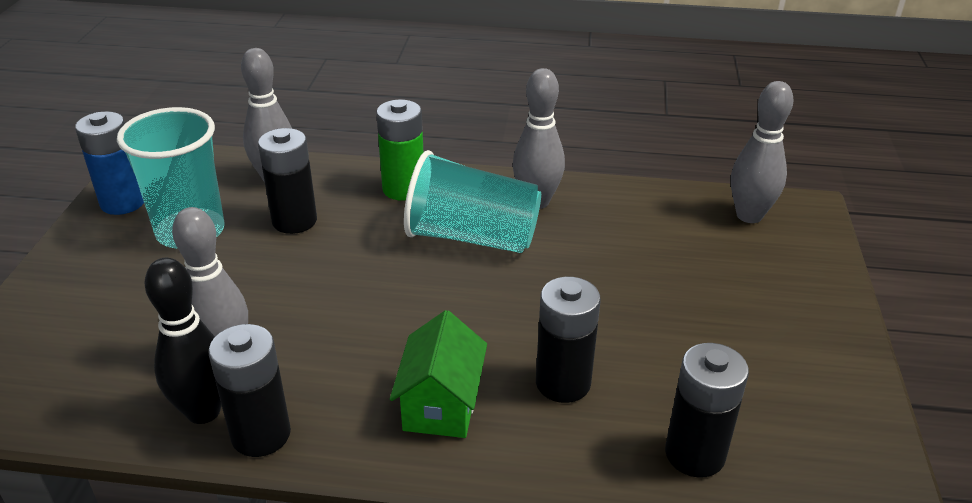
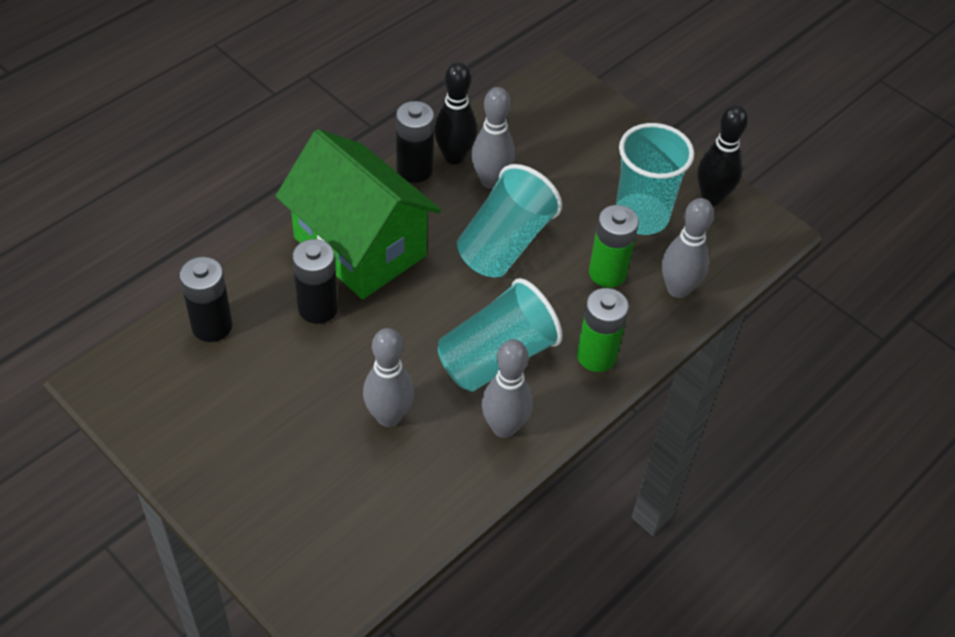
camera: 125 degrees right, 15 degrees up
blue battery [75,111,144,215] -> black bowling pin [697,105,748,206]
black battery [258,128,317,234] -> green battery [589,205,639,288]
green house [390,310,487,438] -> green house [276,129,441,299], size x1.99
grey bowling pin [731,81,793,223] -> grey bowling pin moved to [363,328,414,427]
none -> turquoise cup [457,164,562,277]

